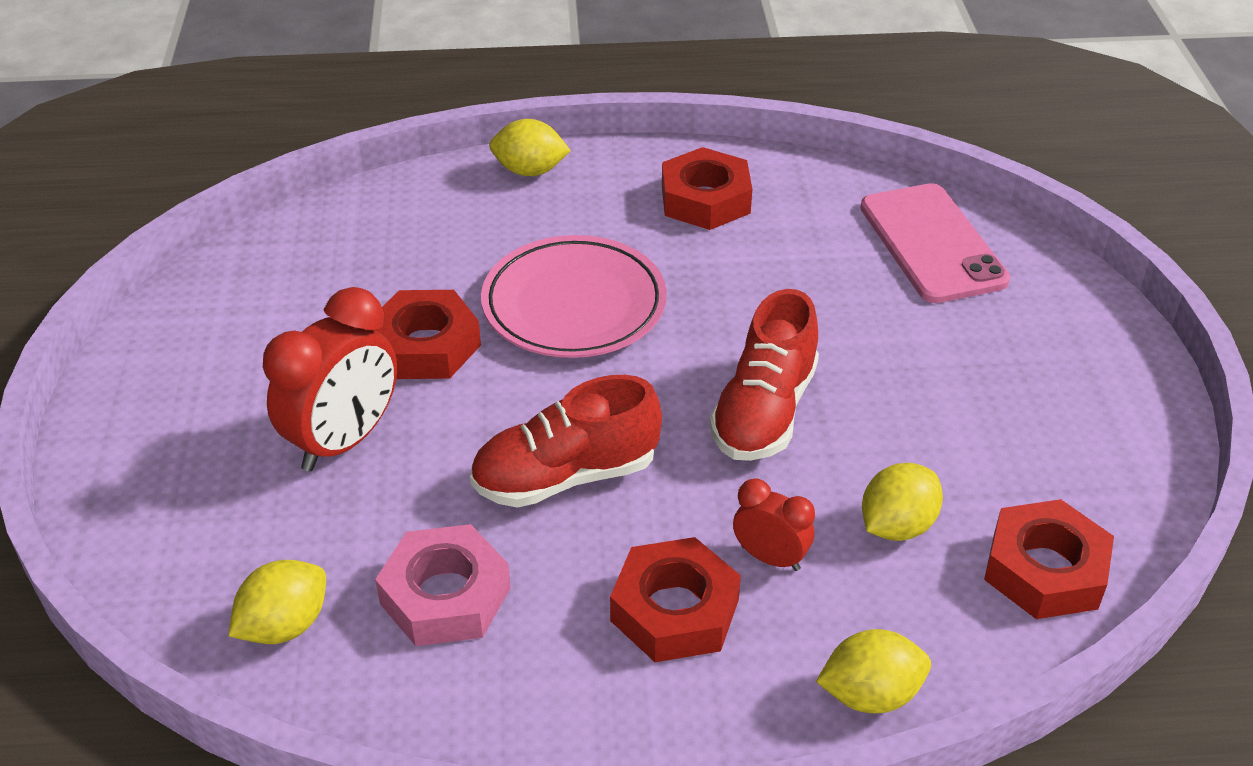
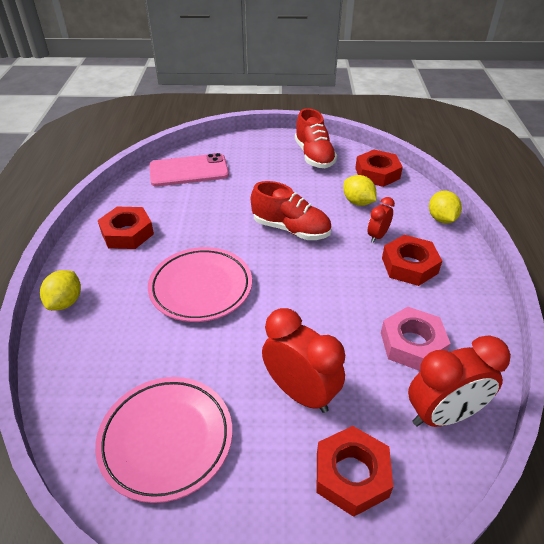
camera: 85 degrees left, 0 degrees up
yellow lemon [229,560,326,644] -> red clock [408,335,511,427]
red nut [375,290,481,379] -> red nut moved to [317,426,393,517]
red shoe [470,375,662,508] -> red shoe moved to [295,108,337,168]
none -> pink plate [95,377,232,503]

